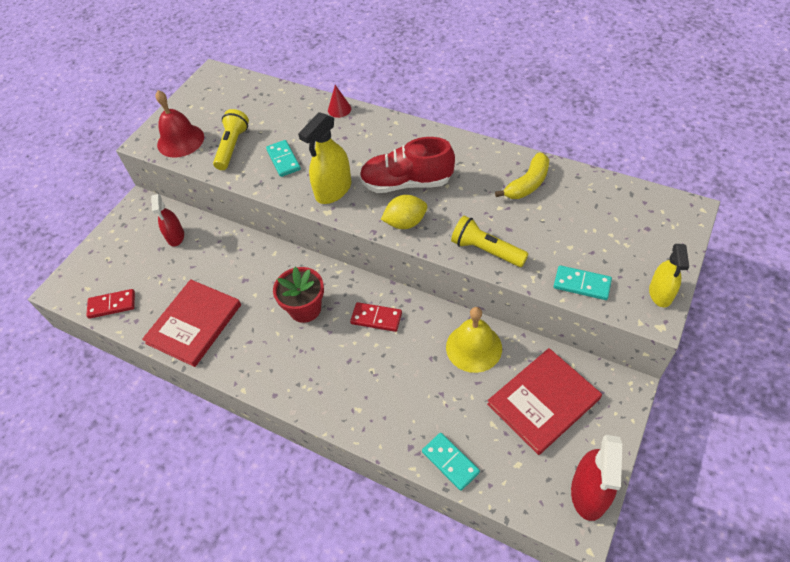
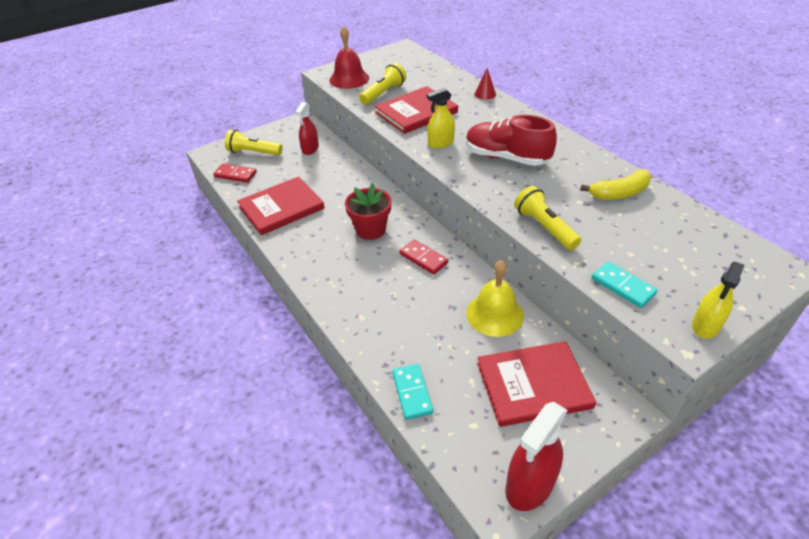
camera: 25 degrees right, 10 degrees down
turquoise domino [266,140,301,177] -> red book [374,86,458,134]
yellow spray bottle [298,112,352,204] -> yellow spray bottle [427,88,455,148], size x0.67
yellow lemon [381,195,427,229] -> none
none -> yellow flashlight [225,130,282,156]

